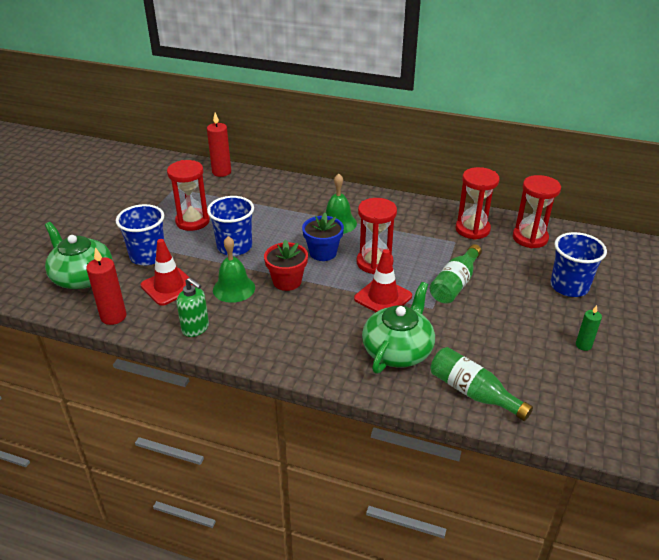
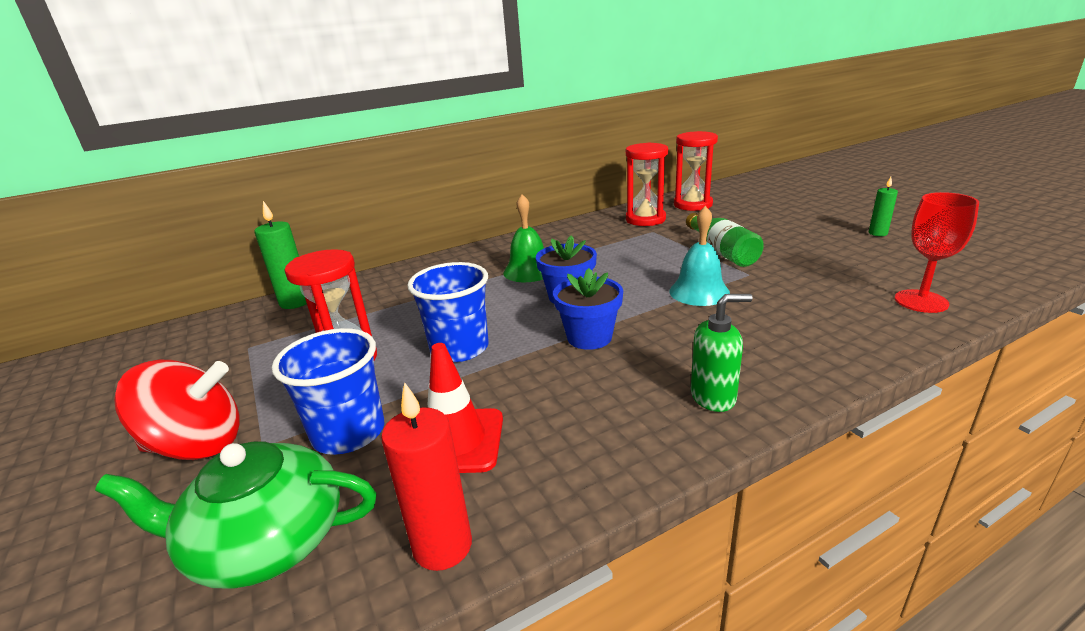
camera: 45 degrees left, 10 degrees down
green soap dispenser [176,278,209,337] -> green soap dispenser moved to [691,294,752,412]
red candle [207,113,231,177] -> green candle [254,201,307,309]
green bell [213,236,255,303] -> none
red flower pot [264,239,308,291] -> blue flower pot [553,268,623,350]
red traffic cone [354,249,412,312] -> turquoise bell [670,206,730,306]
red hourglass [357,198,397,274] -> none
green teapot [362,282,435,374] -> none
green bottle [430,347,533,421] -> red goblet [895,192,979,313]
blue cup [550,232,607,297] -> none
none -> red spinning top [114,360,239,460]

